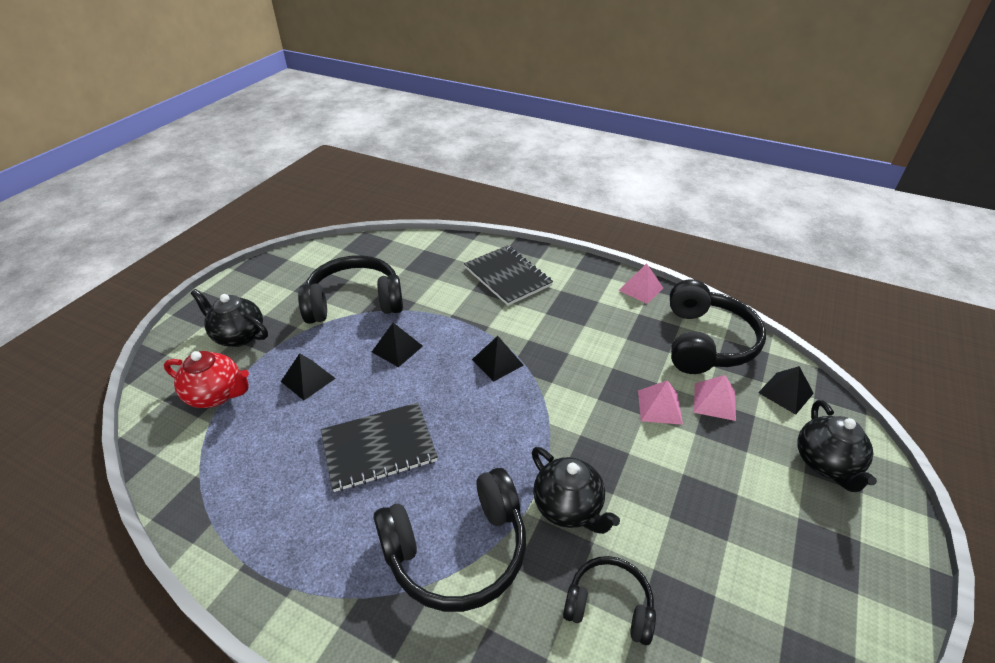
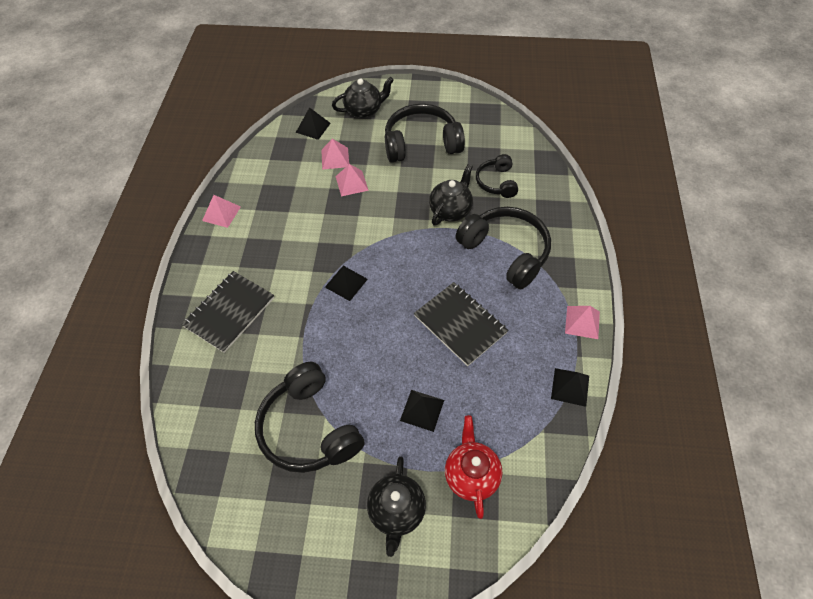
camera: 110 degrees left, 15 degrees up
black pyramid [372,323,423,367] -> black pyramid moved to [551,368,589,407]
black headphones [670,279,766,374] -> black headphones moved to [385,104,465,163]
none -> pink pyramid [565,306,600,339]

